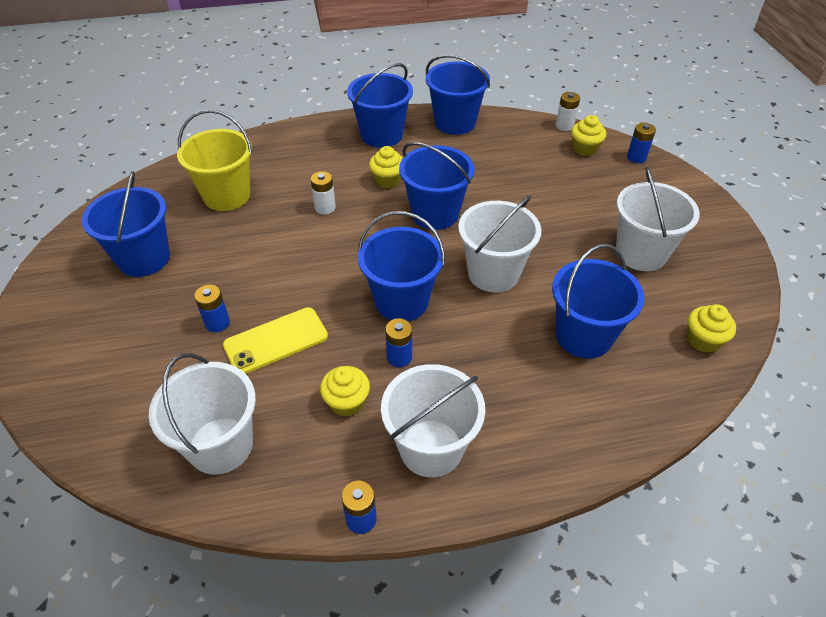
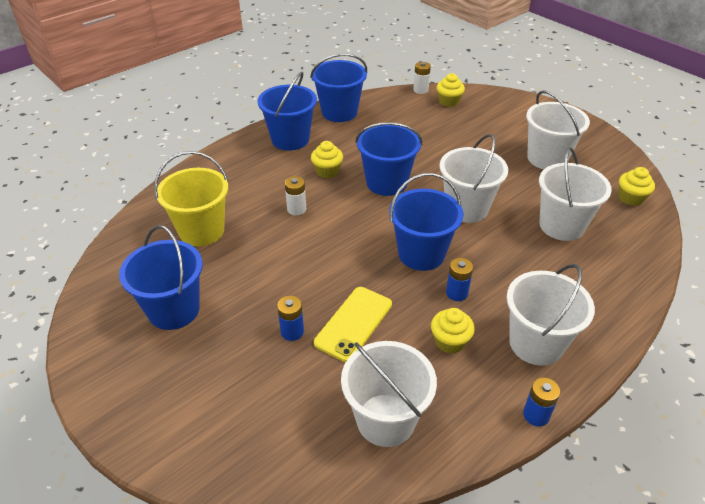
camera: 30 degrees left, 5 degrees down
blue bucket [552,244,645,359] -> white bucket [539,147,612,241]
blue battery [627,123,656,163] -> none

